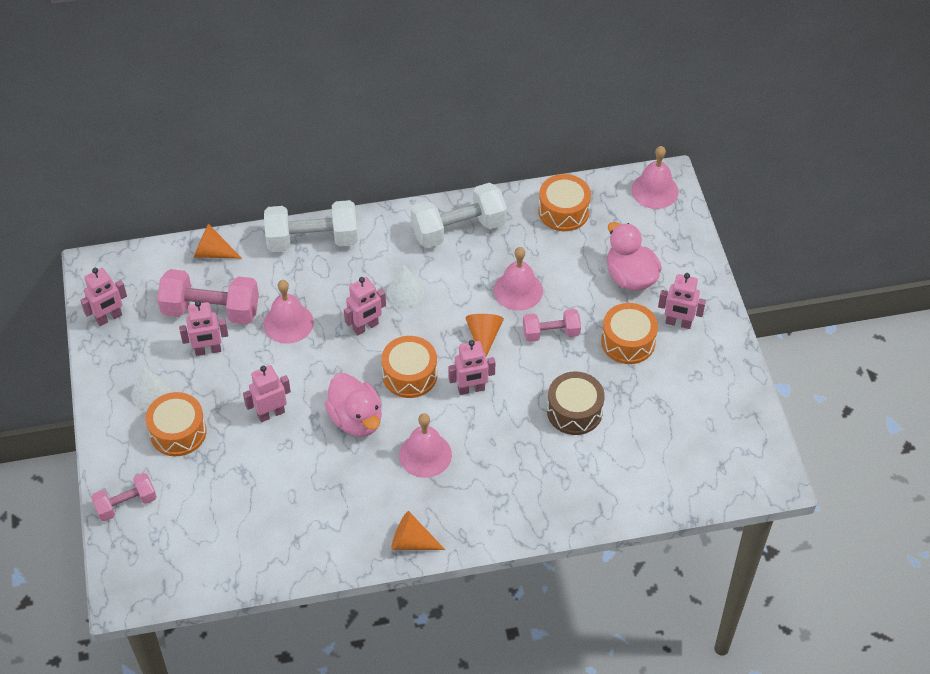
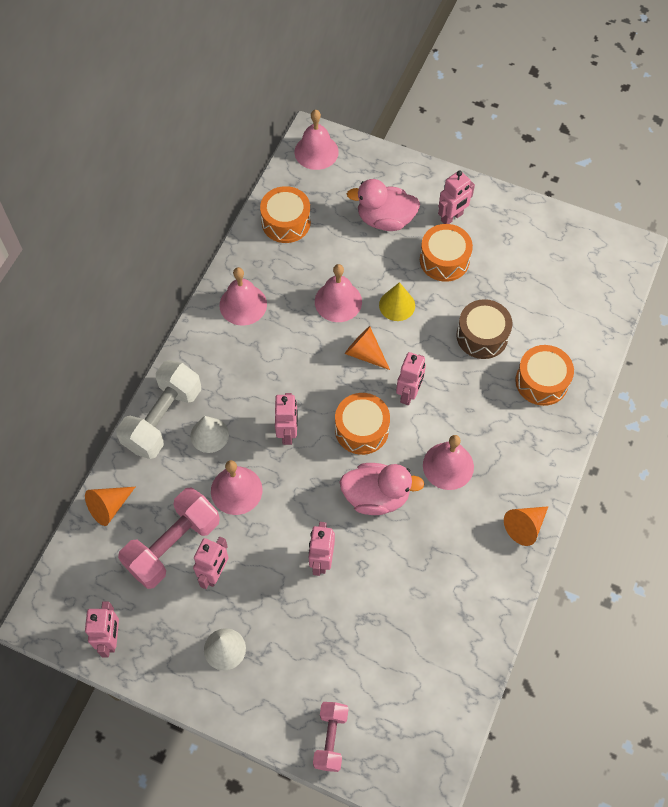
camera: 55 degrees left, 10 degrees up
orange drum [145,392,207,456] -> orange drum moved to [515,345,574,406]
white cone [387,265,424,308] -> white cone moved to [191,416,229,453]
white dumbbell [411,183,507,248] -> pink bell [219,267,267,326]
pink dumbbell [523,309,581,342] -> yellow cone [379,282,415,321]

